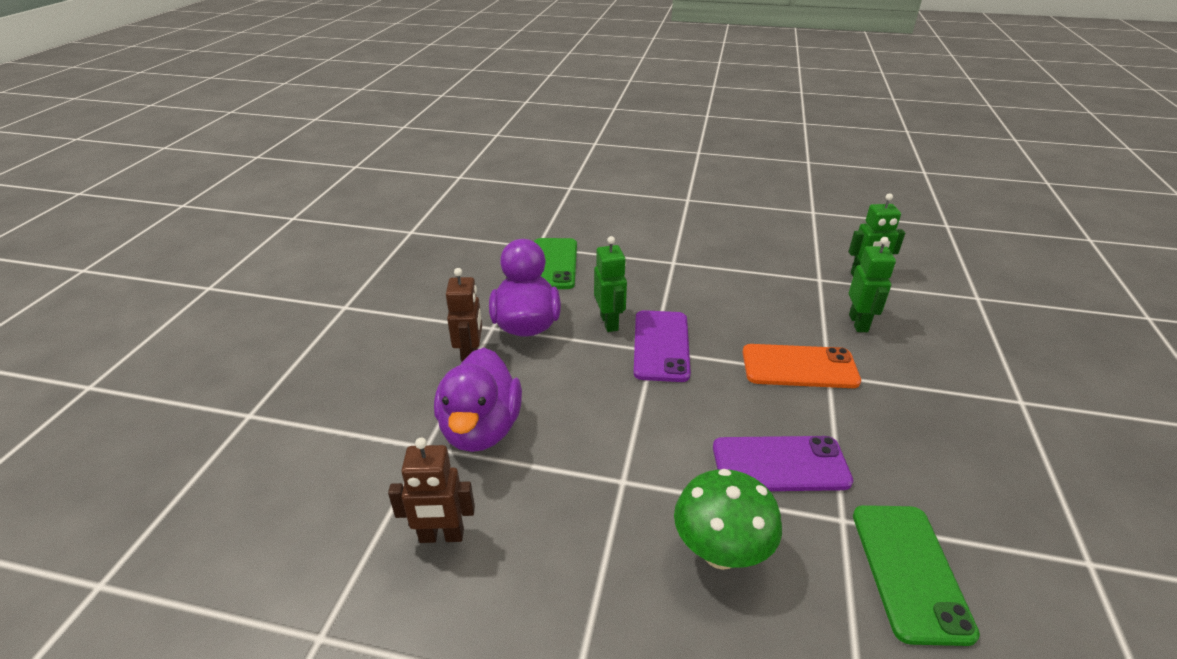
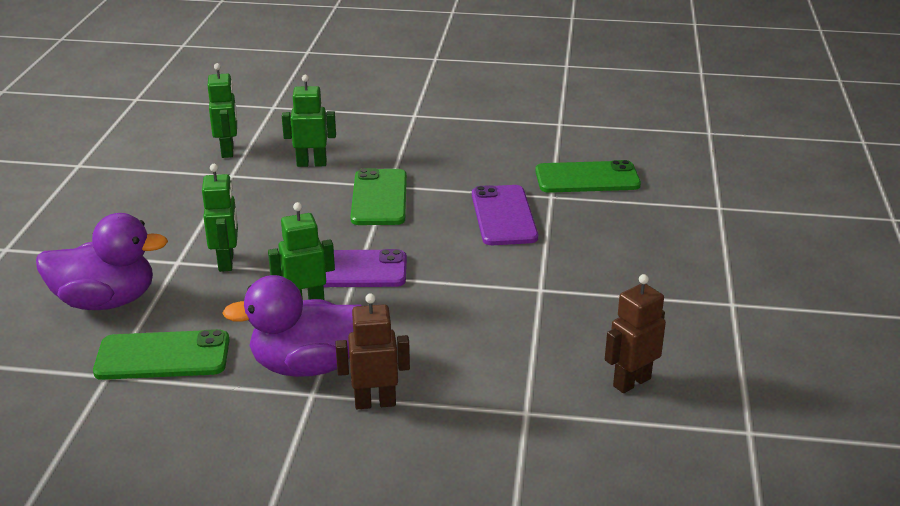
camera: 95 degrees left, 5 degrees down
brown robot [388,438,475,543] -> brown robot turned 120 degrees counterclockwise [605,274,666,393]
purple duck [434,348,522,452] -> purple duck moved to [36,213,168,310]
green mushroom [674,469,782,570] -> none
orange phone [742,344,861,388] -> green phone [350,168,407,225]
none -> green robot [202,164,238,272]

